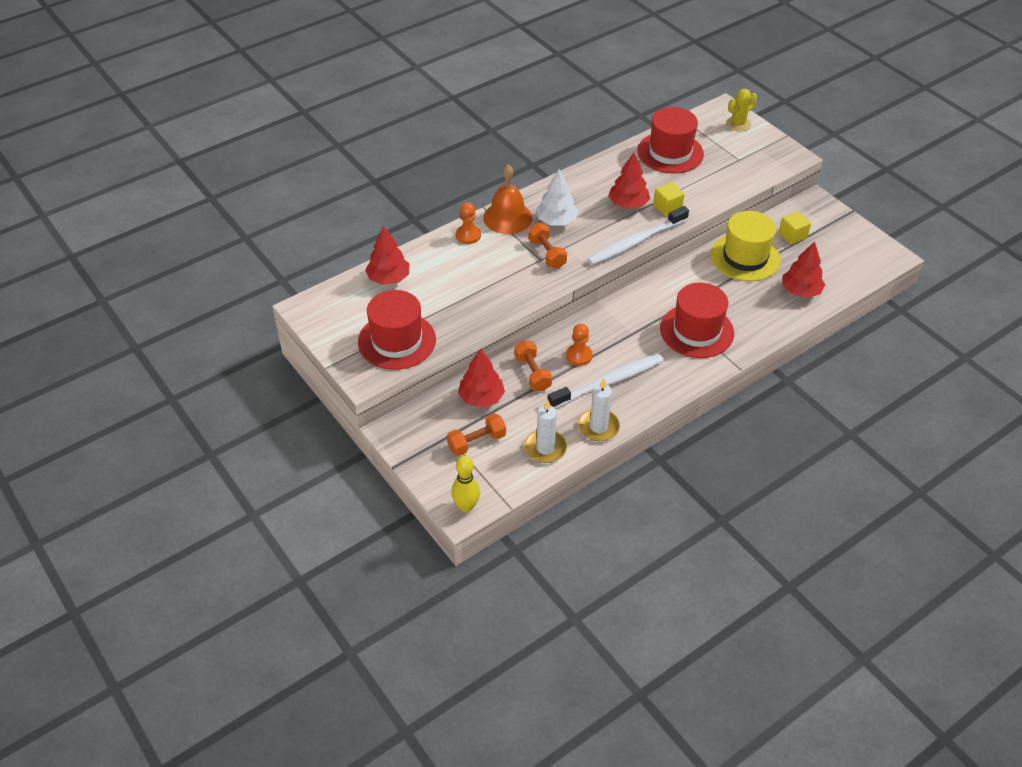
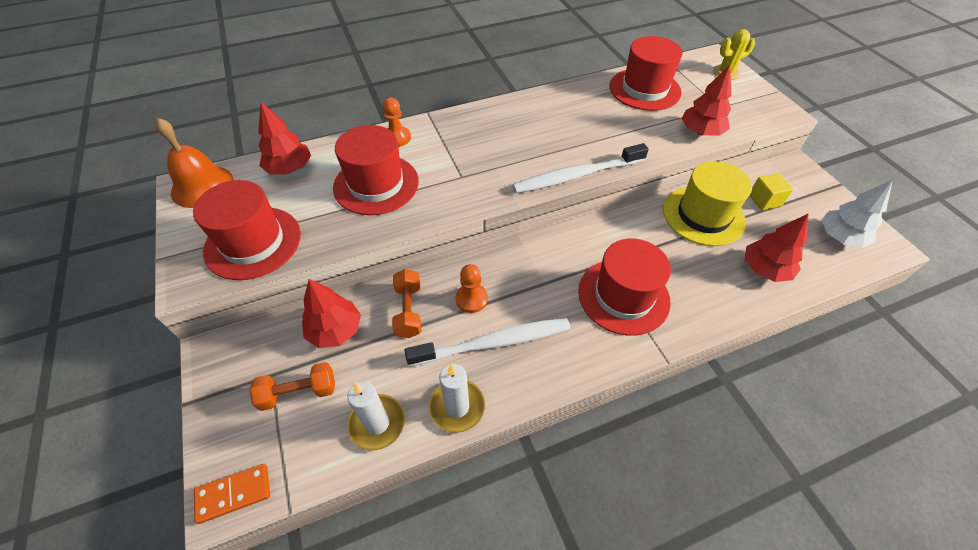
camera: 15 degrees right, 5 degrees up
yellow bowling pin [451,456,480,512] -> orange domino [194,464,270,524]
orange bell [483,165,532,234] -> orange bell moved to [155,118,233,208]
orange dumbbell [528,223,567,269] -> none
white tree [536,169,578,226] -> white tree moved to [822,180,893,248]
red tree [608,153,650,209] -> red tree moved to [681,65,731,135]
yellow cube [653,182,685,216] -> none
none -> red hat [333,125,419,215]

